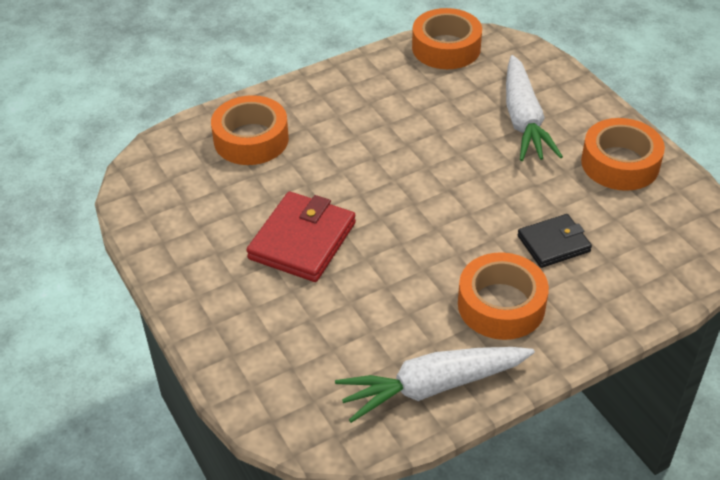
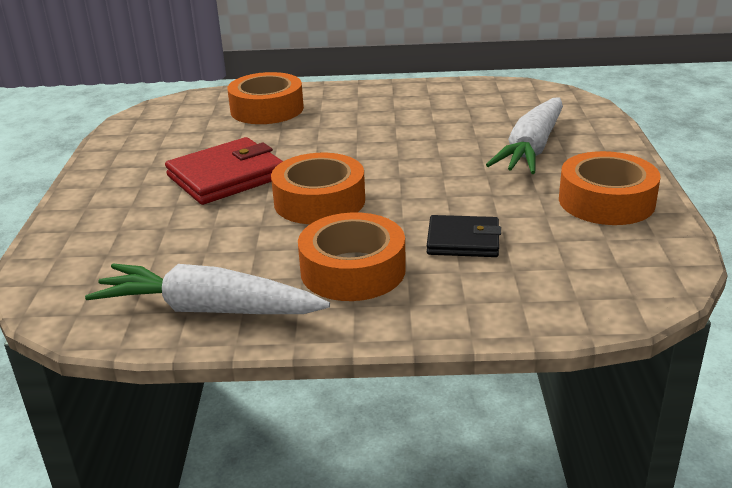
camera: 30 degrees right, 15 degrees down
orange tape [412,8,482,69] -> orange tape moved to [271,153,365,224]

